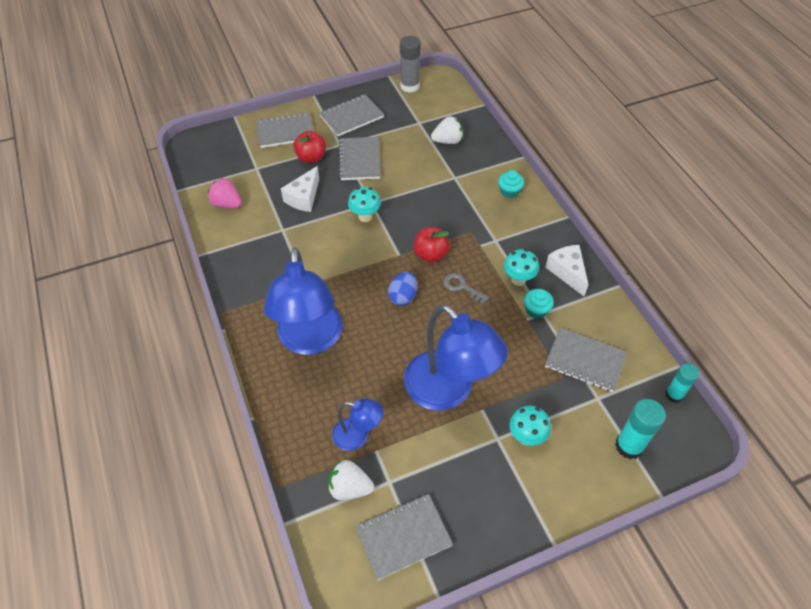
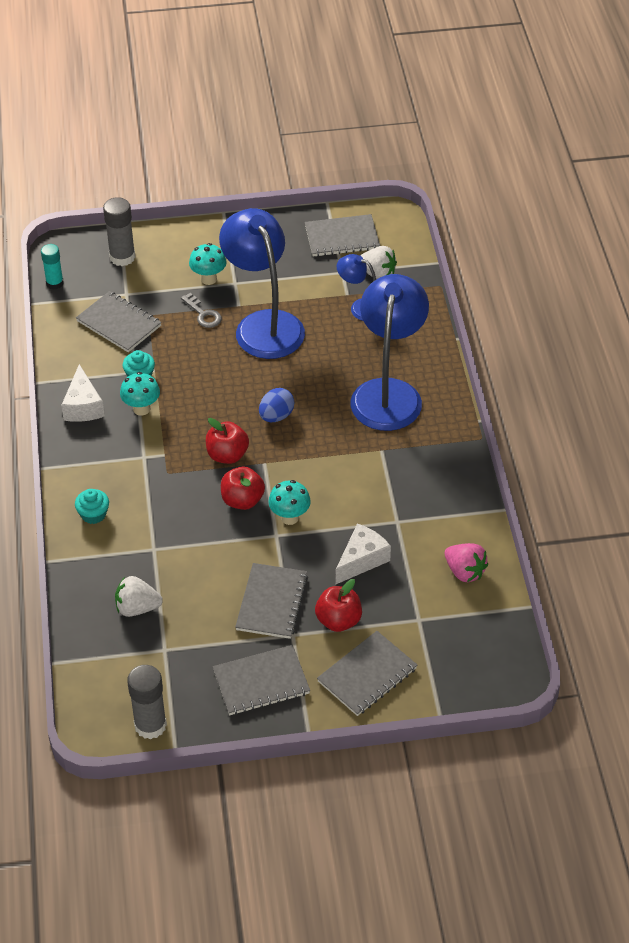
camera: 165 degrees left, 5 degrees down
grey notebook [256,112,314,148] -> grey notebook turned 45 degrees counterclockwise [317,631,417,716]
grey key [443,273,489,305] -> grey key moved to [181,293,222,328]
turquoise glue stick [615,399,666,459] -> grey glue stick [103,197,136,266]
none -> red apple [221,466,265,510]

